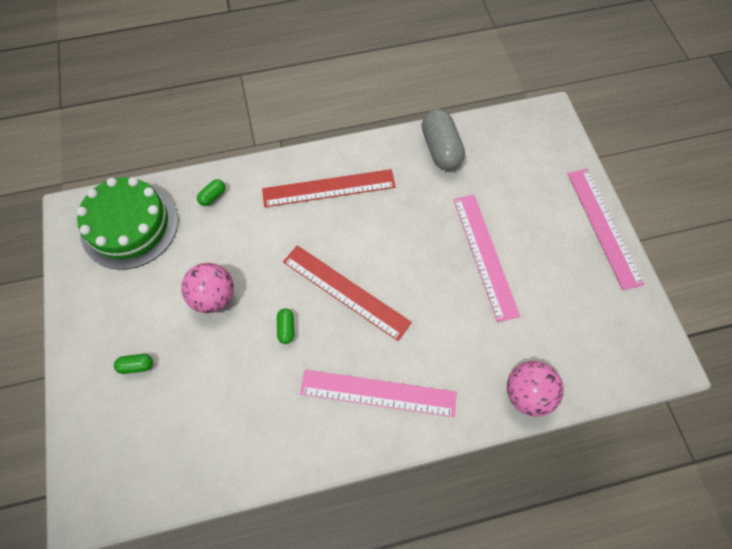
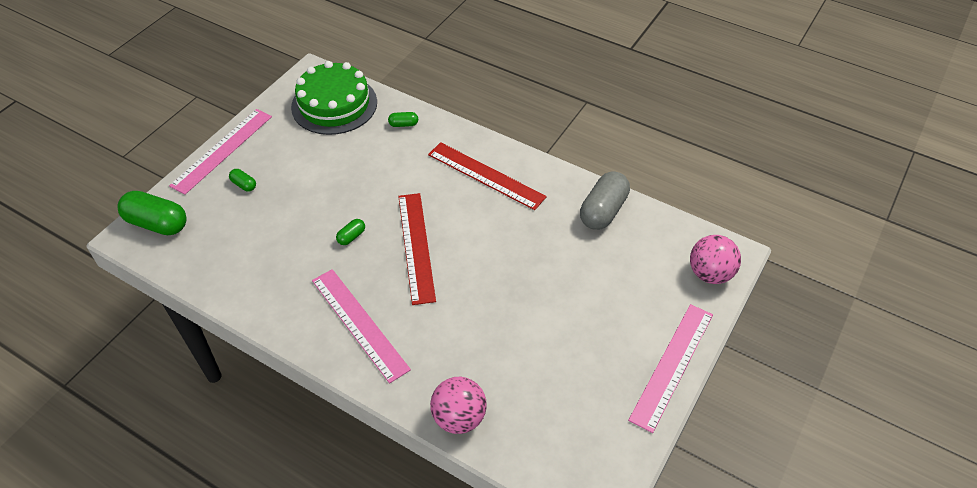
camera: 45 degrees right, 15 degrees down
pink ball [181,263,234,313] -> pink ball moved to [690,235,741,284]
pink ruler [453,195,520,322] -> pink ruler moved to [169,109,272,195]
none -> green capsule [117,191,187,235]

